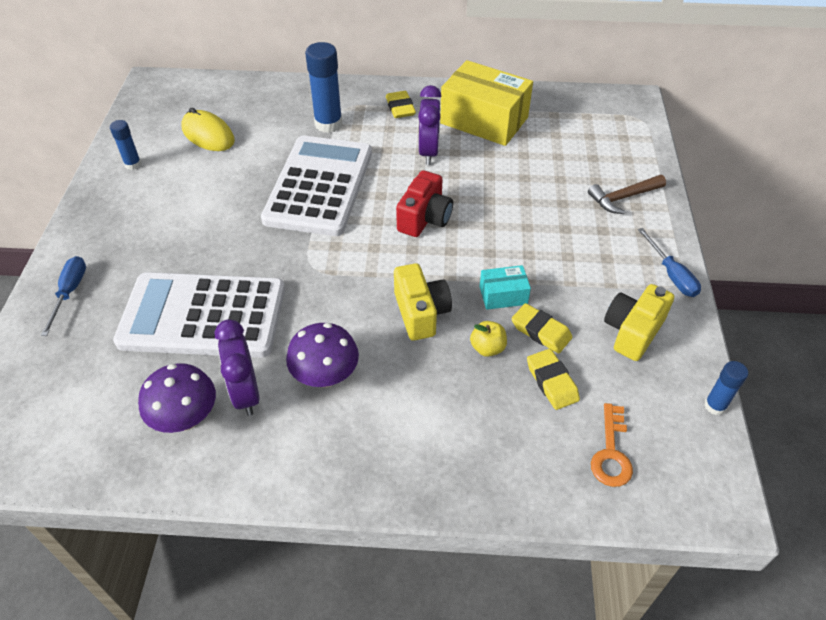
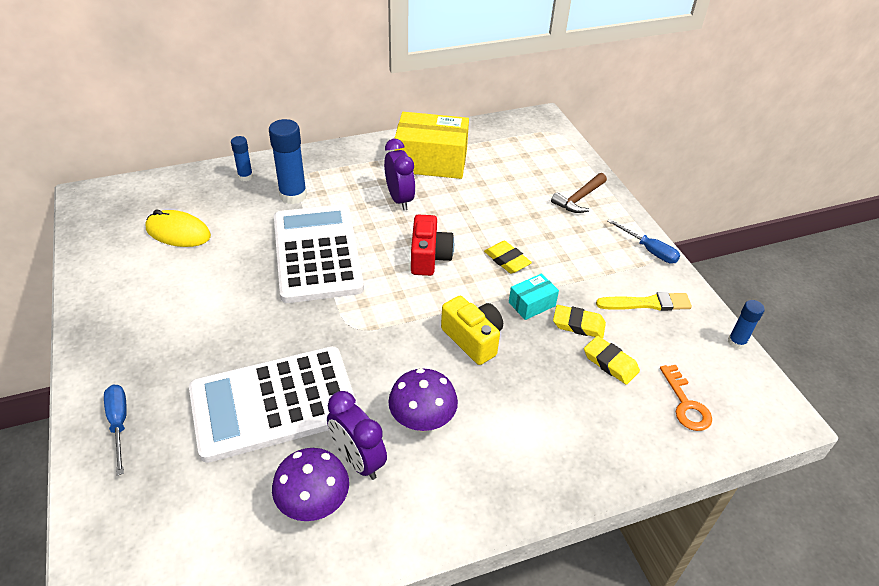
camera: 25 degrees left, 5 degrees down
blue glue stick [110,120,142,170] -> blue glue stick moved to [231,136,253,181]
yellow eraser [386,91,416,118] -> yellow eraser moved to [484,241,532,274]
yellow apple [470,321,507,357] -> none
yellow camera [604,284,674,361] -> yellow brush [596,292,692,311]

